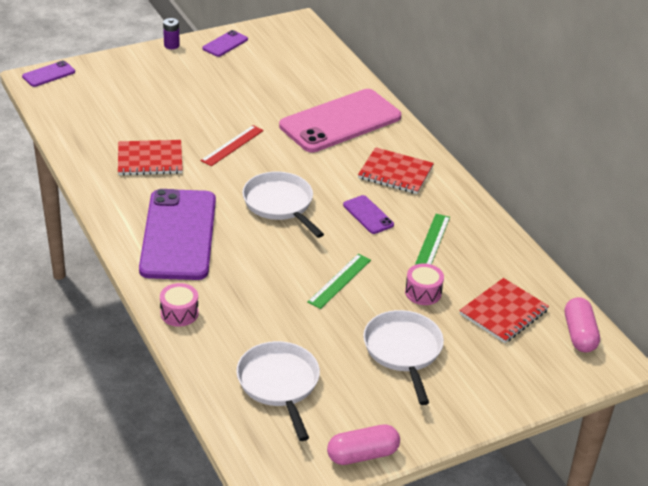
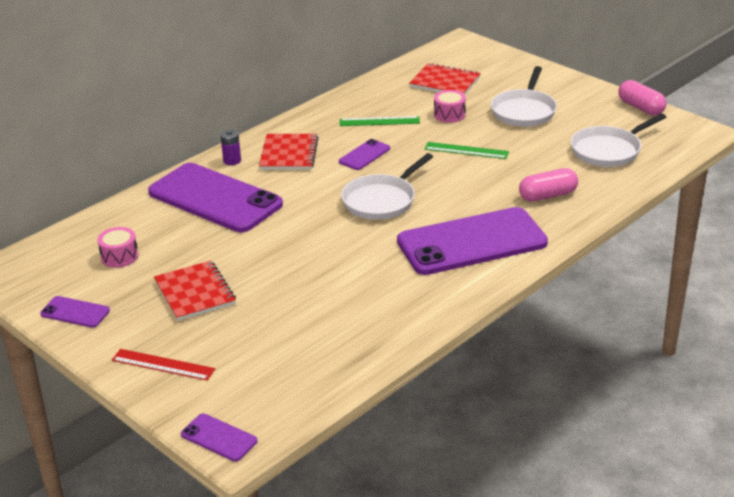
camera: 105 degrees left, 5 degrees down
red notebook [118,140,183,176] -> red notebook moved to [154,261,236,321]
pink drum [160,283,199,327] -> pink drum moved to [97,227,138,268]
purple battery [163,18,180,49] -> purple battery moved to [220,129,241,165]
red ruler [201,125,264,166] -> red ruler moved to [112,349,215,381]
pink phone [279,89,401,152] -> purple phone [148,163,283,232]
white pan [363,310,444,405] -> white pan turned 45 degrees counterclockwise [491,66,557,127]
pink capsule [565,297,600,352] -> pink capsule moved to [519,168,578,202]

